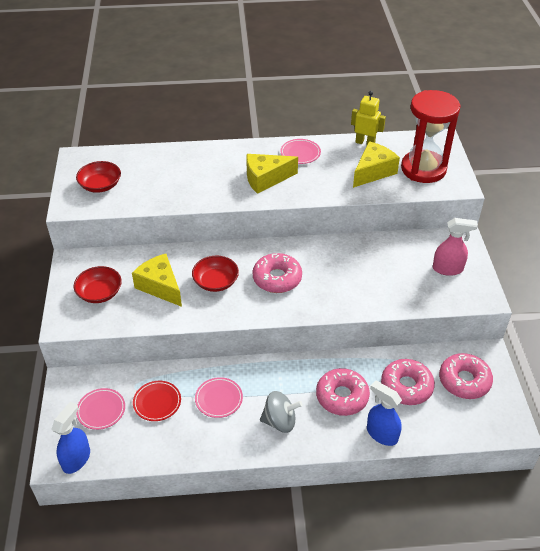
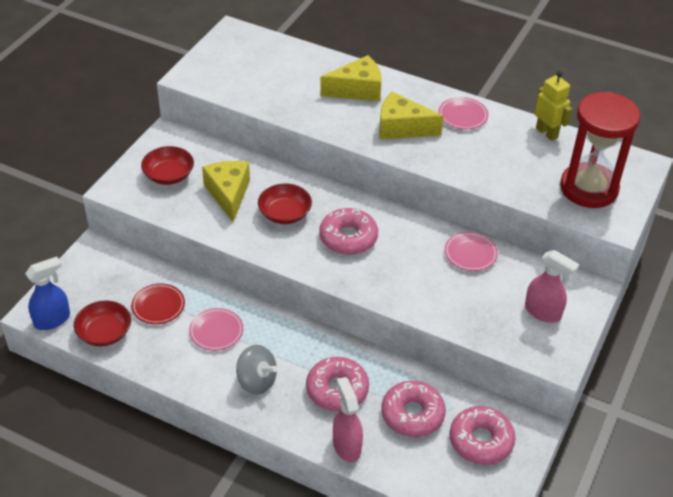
camera: 30 degrees right, 0 degrees up
red bowl [76,161,121,193] -> red bowl moved to [74,300,131,347]
pink plate [76,388,125,430] -> pink plate moved to [444,232,498,271]
yellow cheese [353,141,400,188] -> yellow cheese moved to [320,55,381,101]
blue spray bottle [367,380,402,446] -> pink spray bottle [333,377,363,462]

